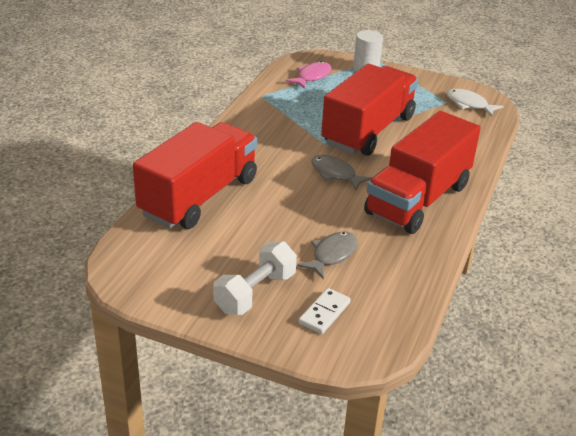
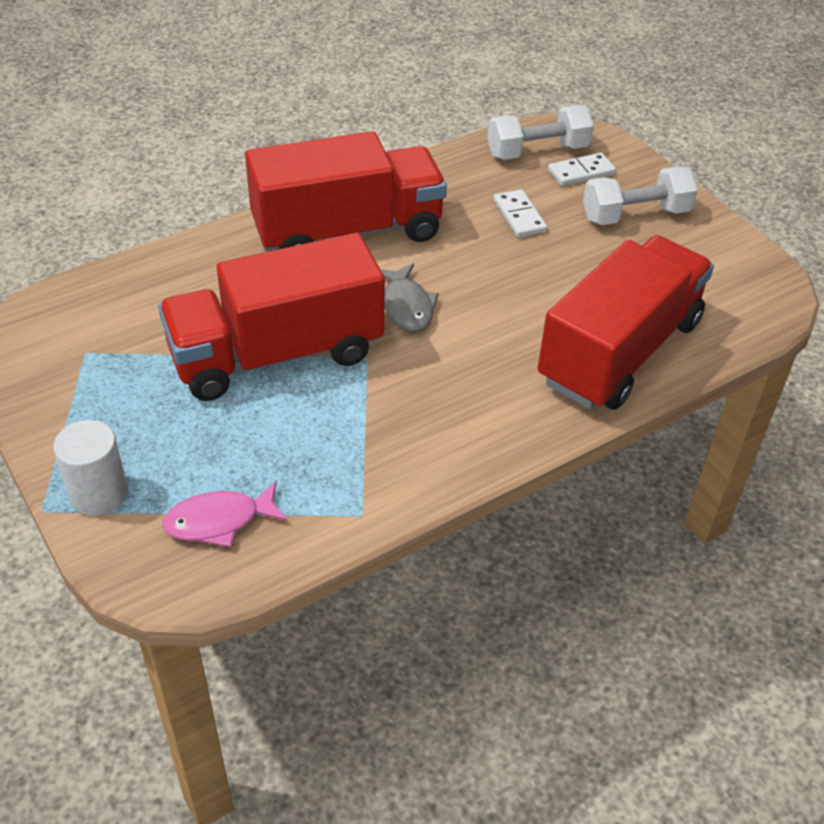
camera: 145 degrees left, 10 degrees up
red truck [133,122,257,229] -> red truck turned 150 degrees clockwise [538,235,714,410]
grey fish [297,232,358,278] -> white domino [494,189,547,237]
white fish [446,89,503,117] -> none
none -> white dumbbell [487,105,594,160]

